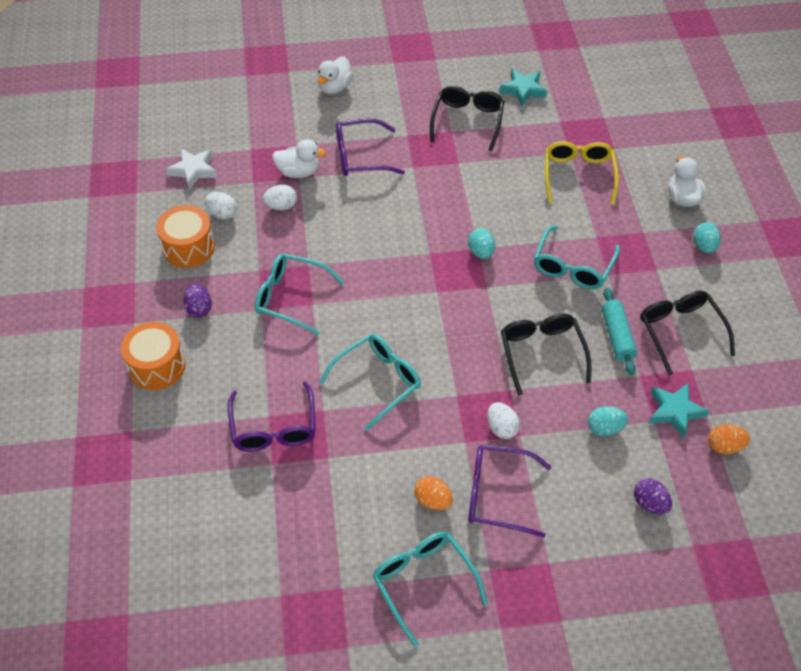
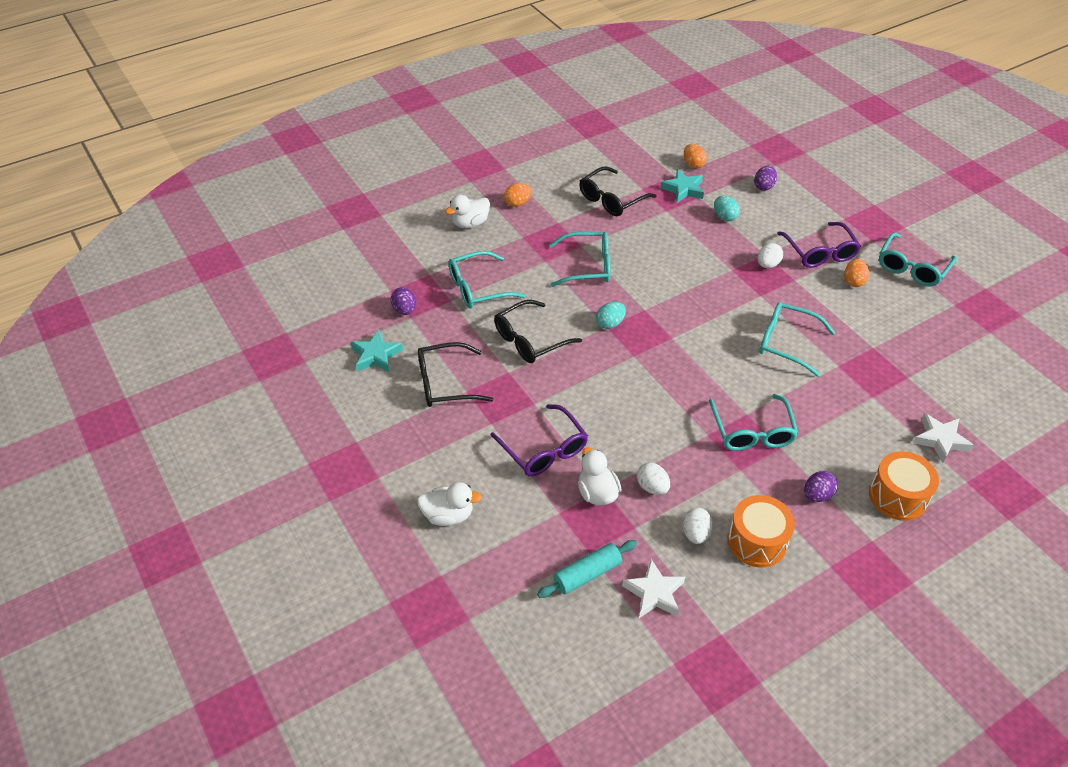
camera: 115 degrees left, 5 degrees down
purple glasses [227,382,316,452] -> none
black glasses [501,314,591,396] -> black glasses moved to [494,300,582,363]
yellow glasses [545,141,619,205] -> turquoise glasses [448,251,526,308]
turquoise rolling pin [602,288,637,375] -> turquoise rolling pin moved to [537,540,637,598]
turquoise egg [693,223,721,253] -> orange egg [504,183,532,207]
none -> purple egg [391,287,416,315]
none -> white star [913,413,974,463]

